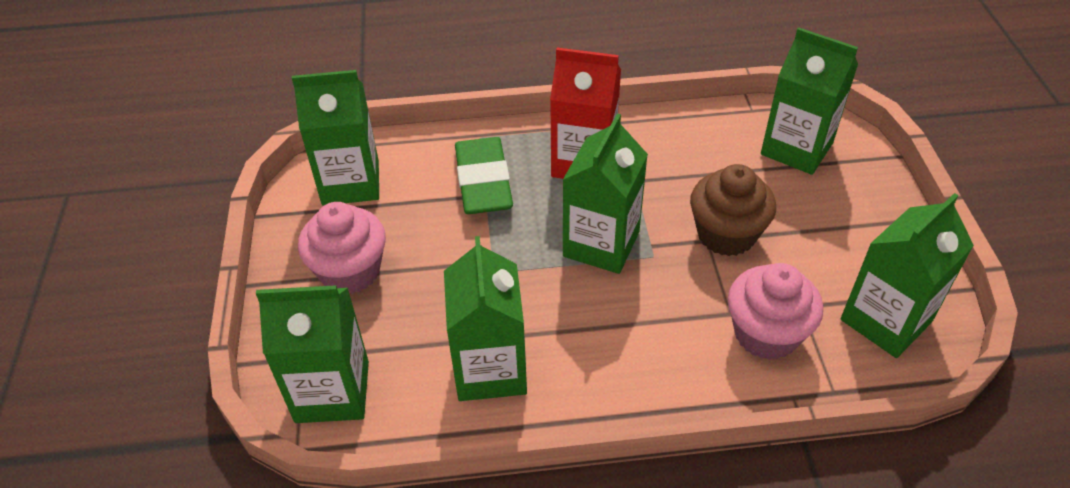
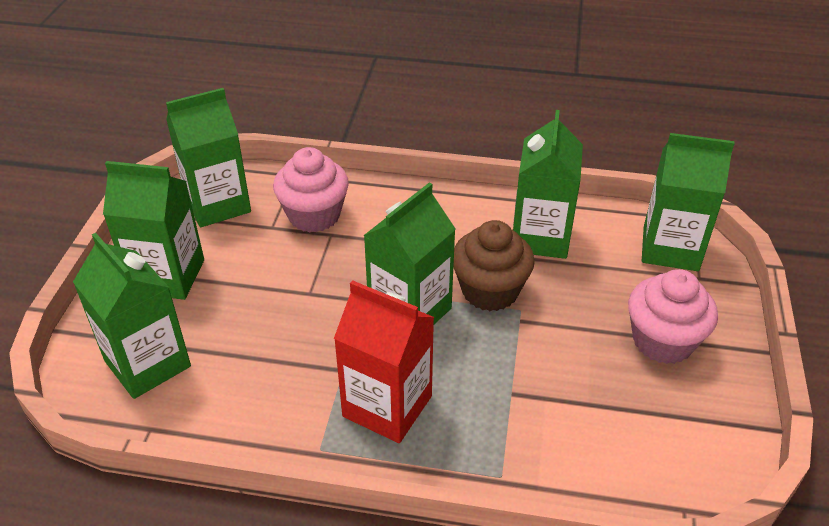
camera: 165 degrees left, 5 degrees down
green carton [292,70,379,206] -> green carton moved to [103,161,204,300]
green eraser [455,137,513,214] -> none
brown cupcake [690,164,776,256] -> brown cupcake moved to [453,220,535,311]

